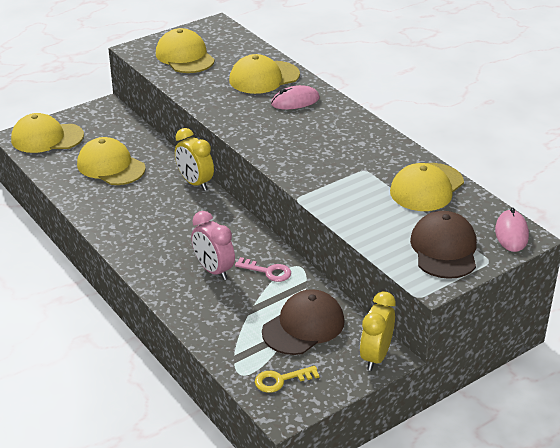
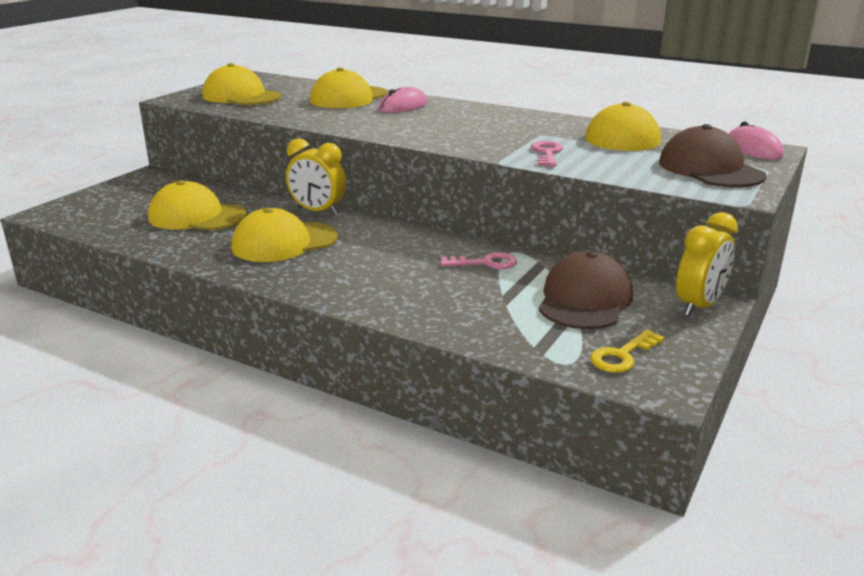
camera: 25 degrees left, 10 degrees down
yellow cap [11,113,84,153] -> yellow cap moved to [231,207,338,262]
pink clock [191,211,235,280] -> none
yellow clock [360,291,396,371] -> yellow clock turned 135 degrees counterclockwise [676,212,738,316]
none -> pink key [531,141,563,166]

